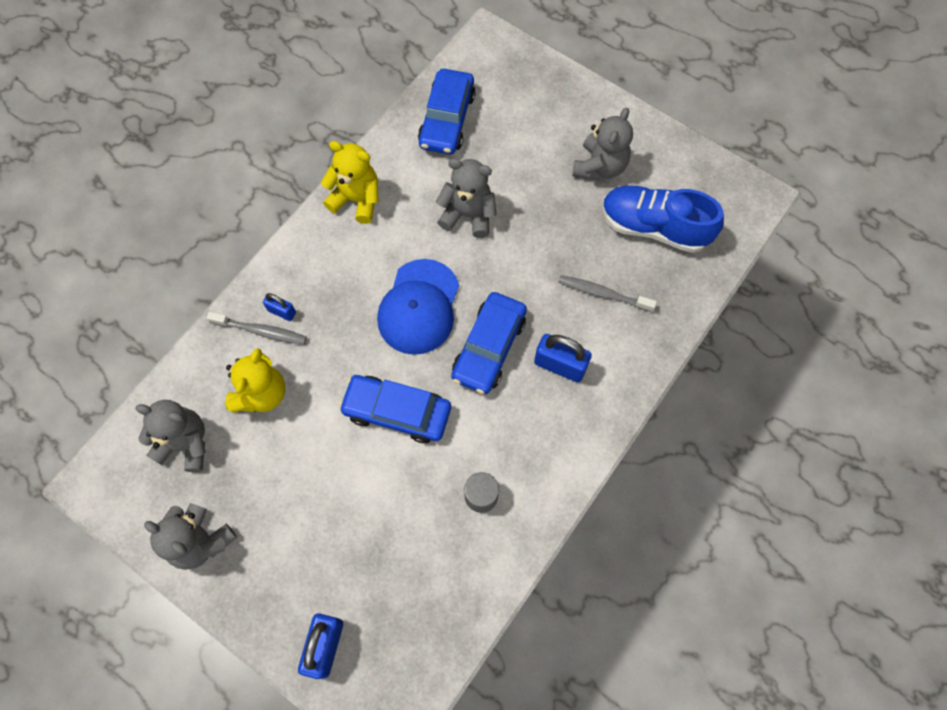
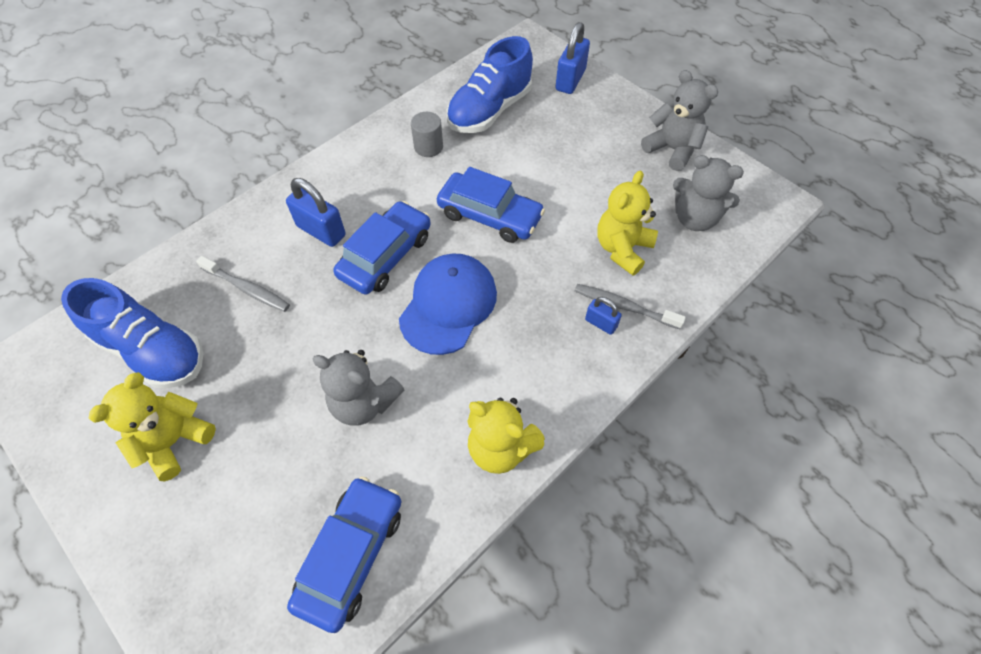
camera: 170 degrees left, 10 degrees down
grey teddy bear [573,108,633,180] -> yellow teddy bear [89,372,216,482]
none -> blue shoe [447,36,533,133]

